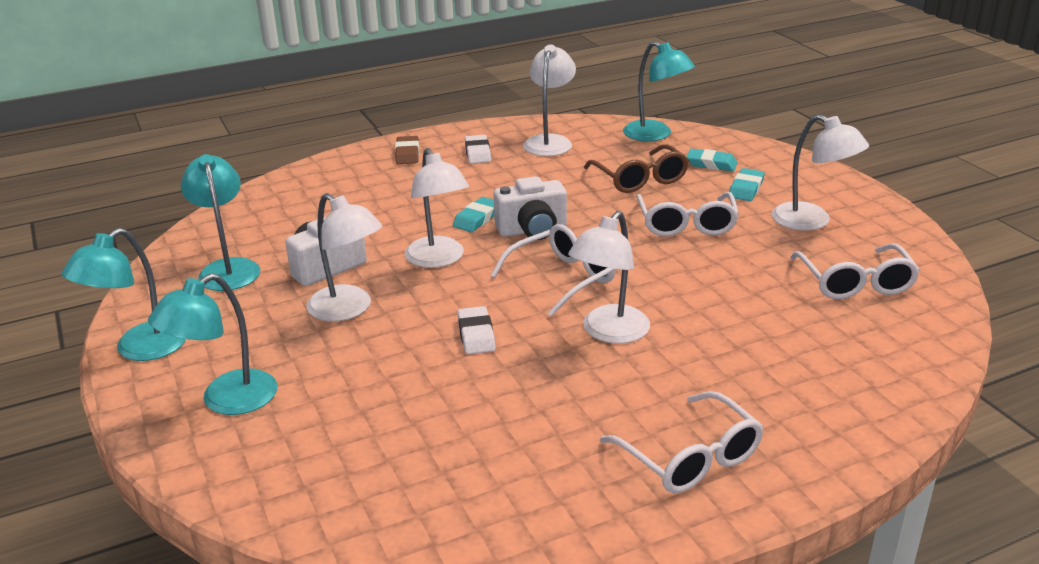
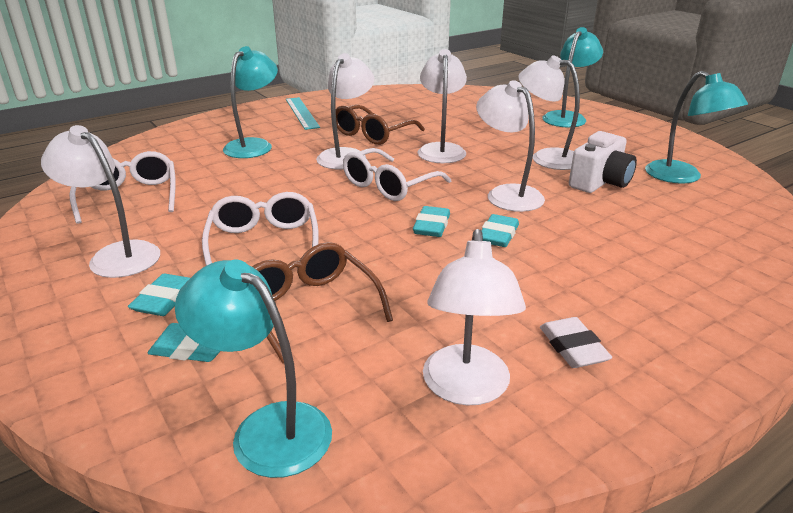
camera: 170 degrees right, 0 degrees up
turquoise lamp [62,228,186,361] -> turquoise lamp moved to [223,46,278,158]
brown eraser [395,136,419,164] -> none
white eraser [457,306,496,355] -> white lamp [417,49,467,163]
white camera [493,176,567,240] -> turquoise eraser [413,206,450,237]
white glasses [600,391,764,493] -> turquoise ruler [286,97,320,130]
none -> brown glasses [336,105,425,145]

